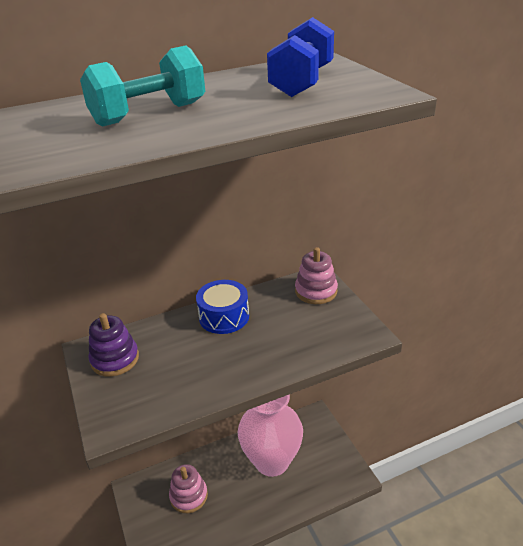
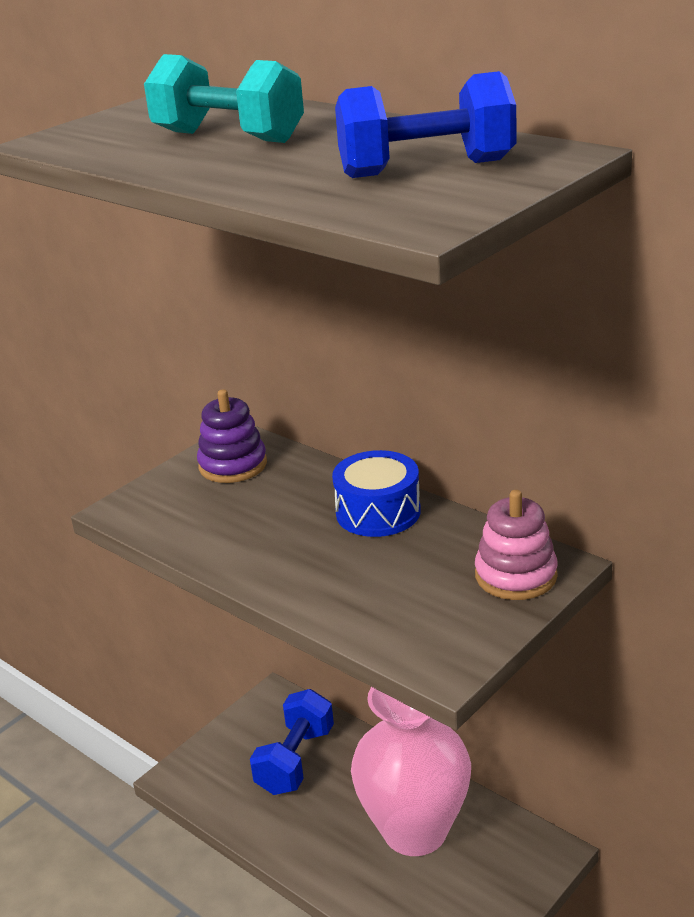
camera: 65 degrees right, 5 degrees down
pink stacking toy [169,464,208,513] -> blue dumbbell [250,689,334,795]

